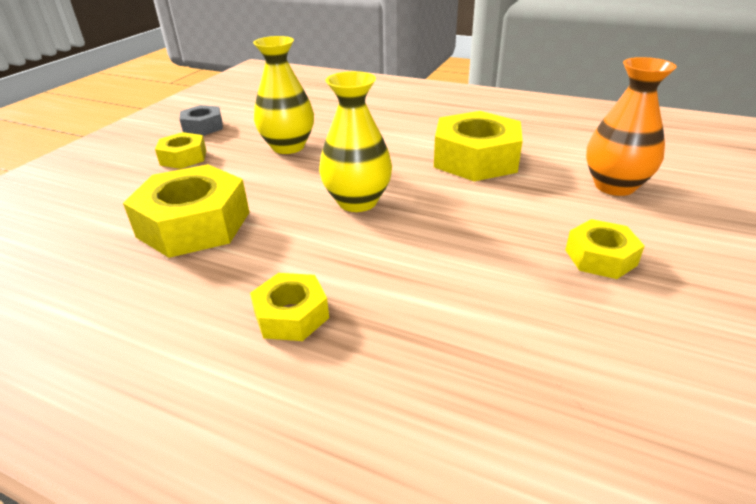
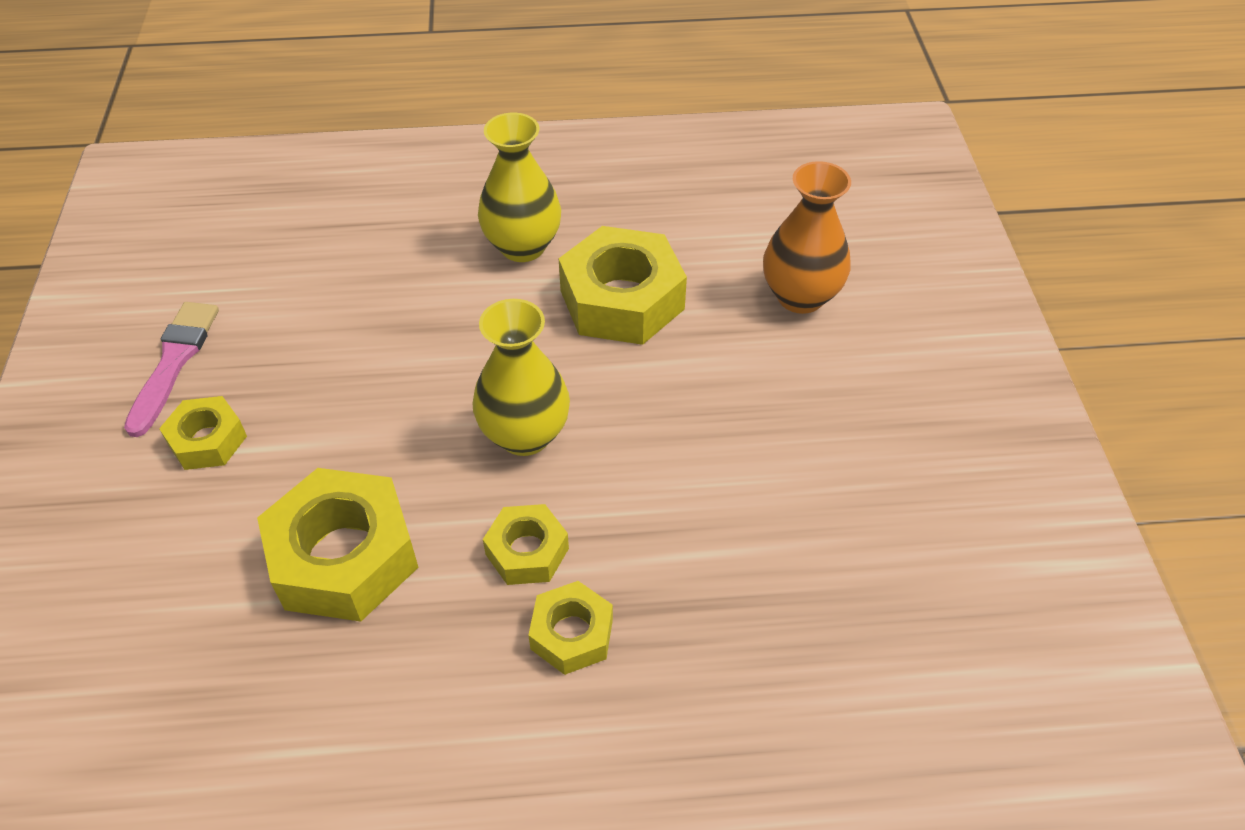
camera: 30 degrees left, 15 degrees up
grey nut [180,105,223,136] -> pink brush [124,302,219,437]
yellow vase [253,36,314,154] -> yellow vase moved to [478,113,561,262]
yellow nut [565,219,645,279] -> yellow nut moved to [483,504,569,585]

